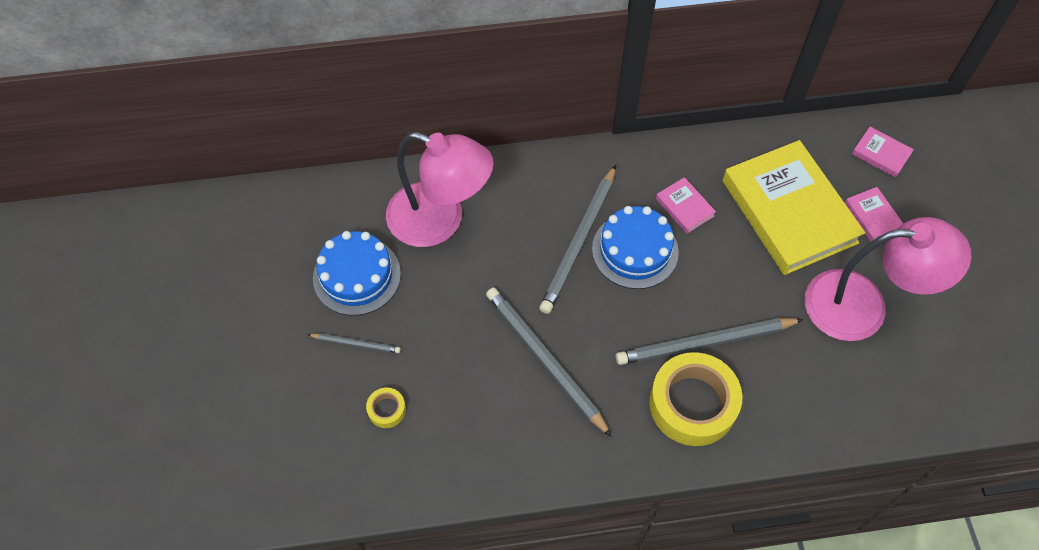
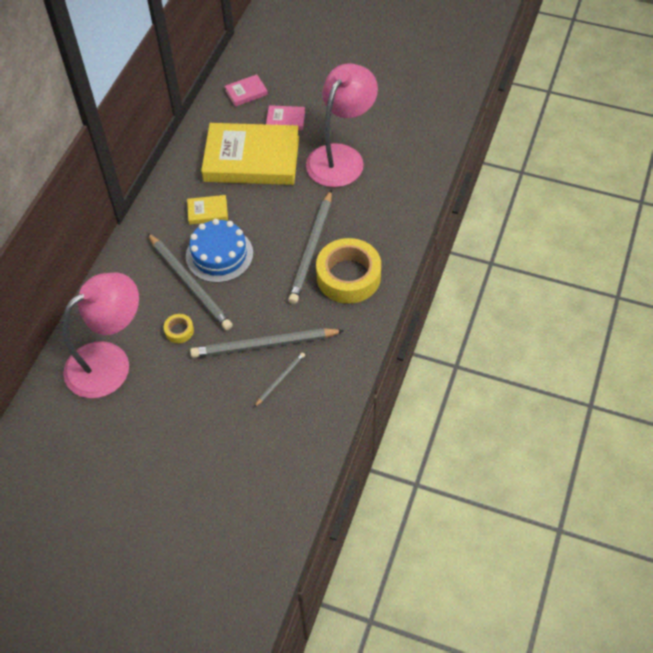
camera: 60 degrees left, 5 degrees down
grey pencil [307,333,401,353] -> grey pencil moved to [254,353,305,407]
blue cake [313,231,401,316] -> none
yellow tape [366,387,406,428] -> yellow tape moved to [164,314,194,343]
pink book [656,177,716,233] -> yellow book [187,195,228,225]

